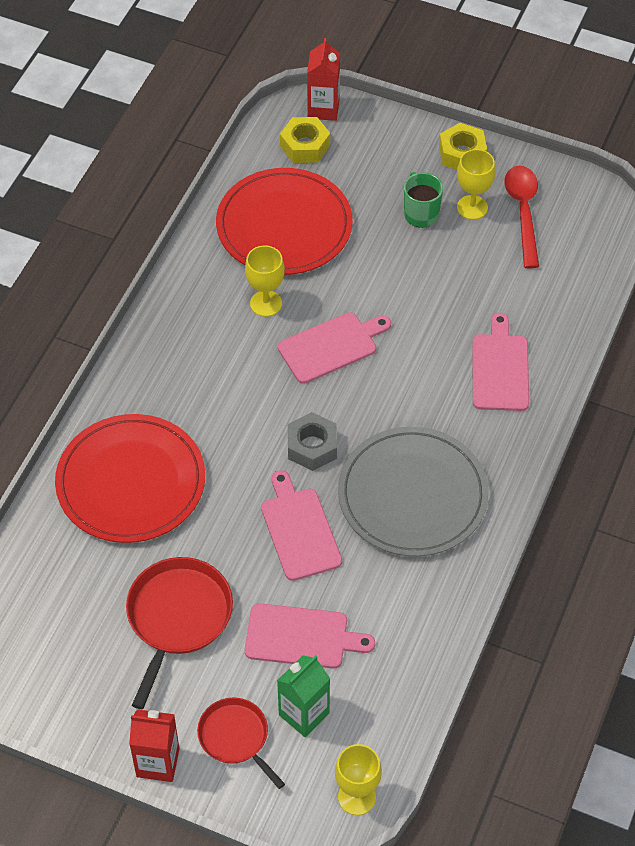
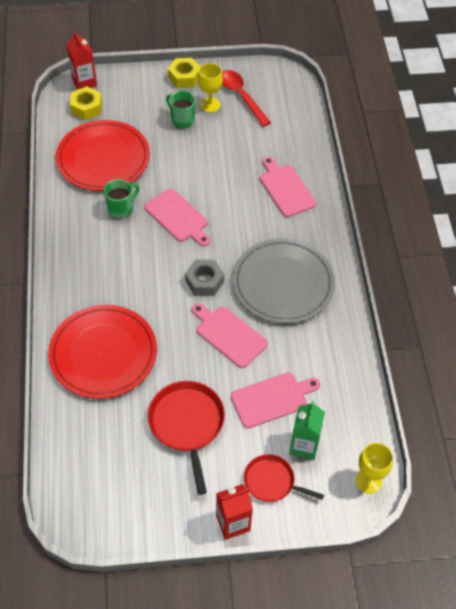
camera: 30 degrees left, 0 degrees up
yellow goblet [245,246,285,317] -> green mug [104,179,140,218]
pink cutting board [278,312,391,384] -> pink cutting board turned 105 degrees clockwise [144,188,210,247]

